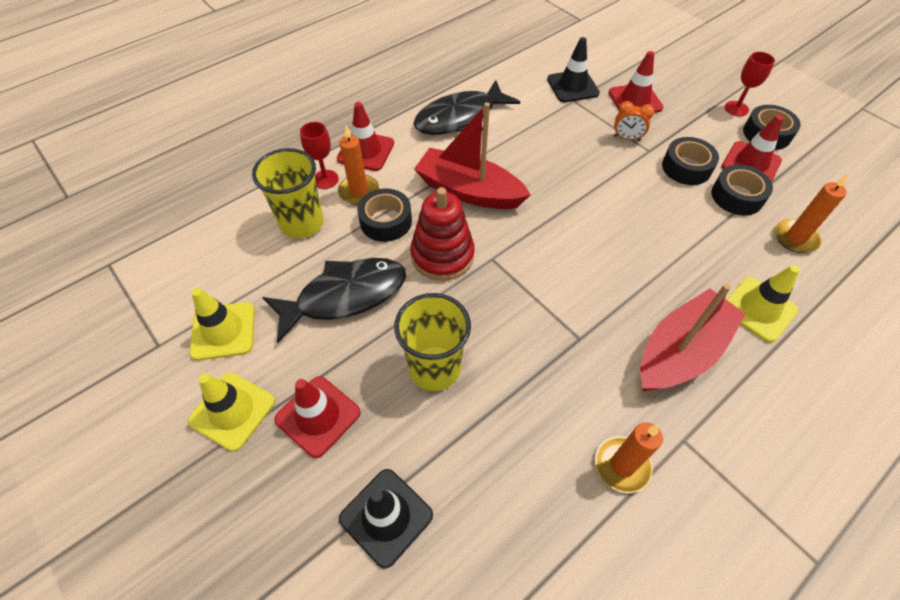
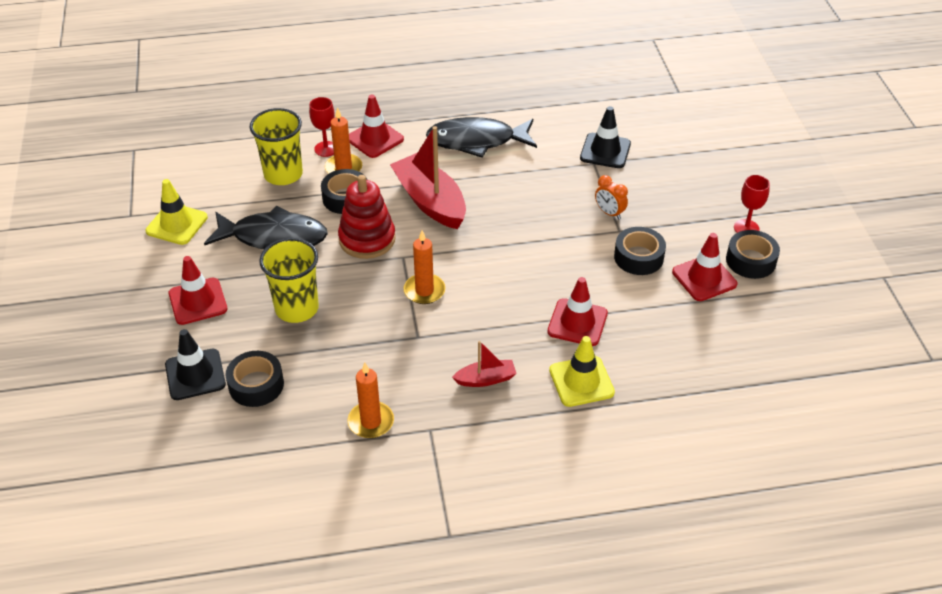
camera: 30 degrees right, 10 degrees down
yellow traffic cone [188,373,275,451] -> none
red traffic cone [608,51,663,113] -> red traffic cone moved to [547,277,608,346]
red boat [640,283,746,391] -> red boat [452,341,517,387], size x0.50
black tape [711,165,773,215] -> black tape moved to [225,351,284,407]
orange candle [775,173,849,253] -> orange candle moved to [404,231,445,304]

